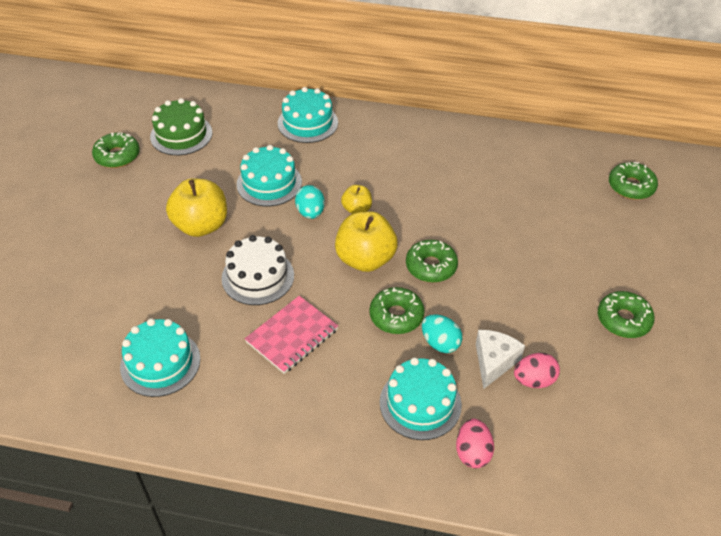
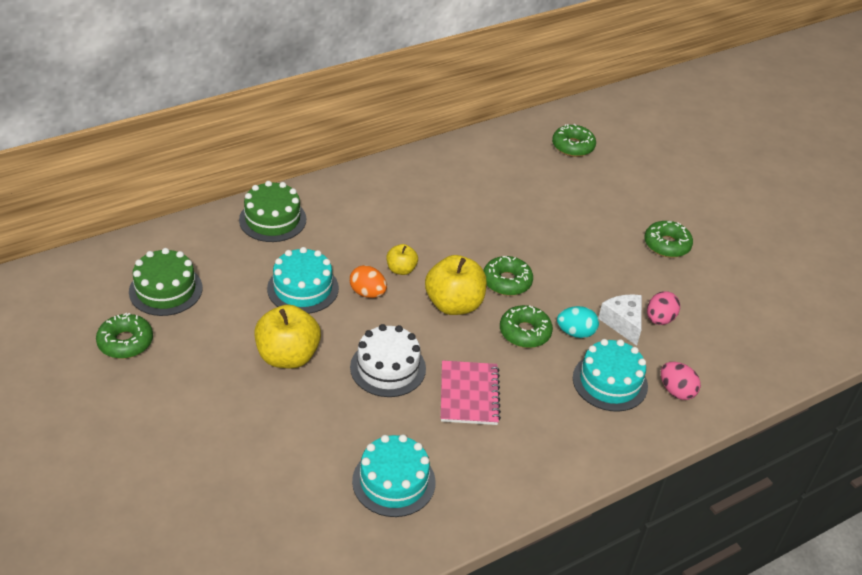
camera: 45 degrees left, 5 degrees down
turquoise cake [278,87,338,143] -> green cake [239,181,306,242]
turquoise egg [295,185,325,219] -> orange egg [349,265,387,298]

